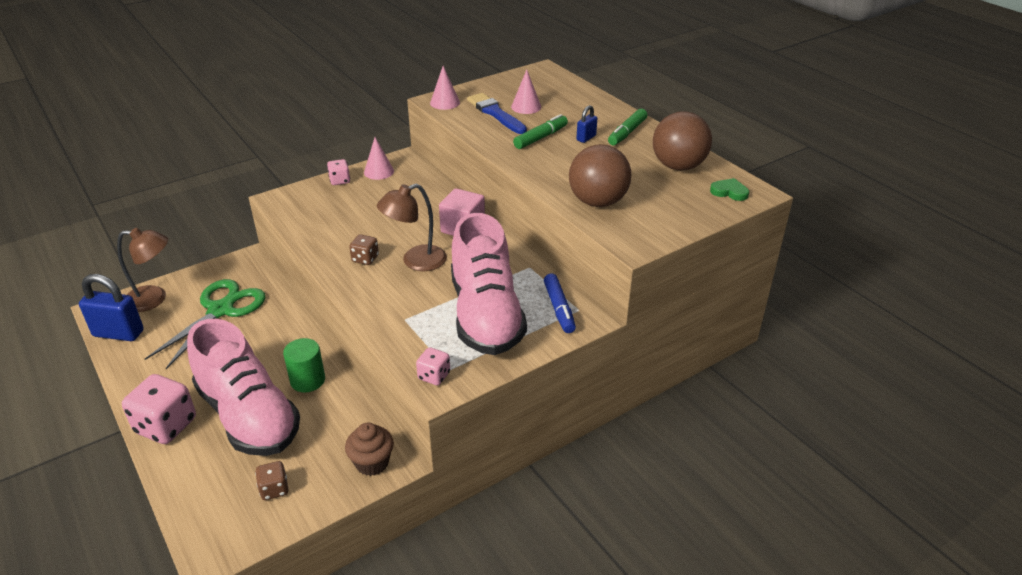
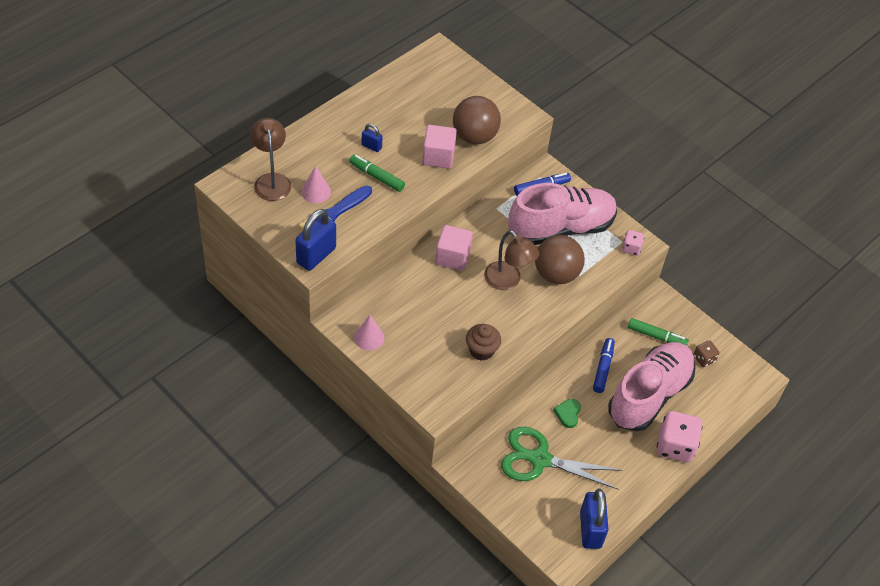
camera: 105 degrees left, 15 degrees up
brown lamp [117,228,168,312] -> brown lamp moved to [250,118,291,201]
green cylinder [283,338,325,392] -> blue marker [593,338,615,393]
pink dice [327,159,350,185] -> none
brown cupcake [345,423,394,476] -> brown cupcake moved to [466,324,501,361]
brown dice [349,234,379,265] -> none
pink cone [430,66,460,110] -> blue padlock [295,209,336,271]
green marker [608,109,647,145] -> green marker moved to [628,318,689,346]
brown ball [653,111,712,171] -> brown ball moved to [535,235,585,284]
green heart [710,178,749,201] -> green heart moved to [553,399,581,428]
none -> pink cube [422,125,457,169]

